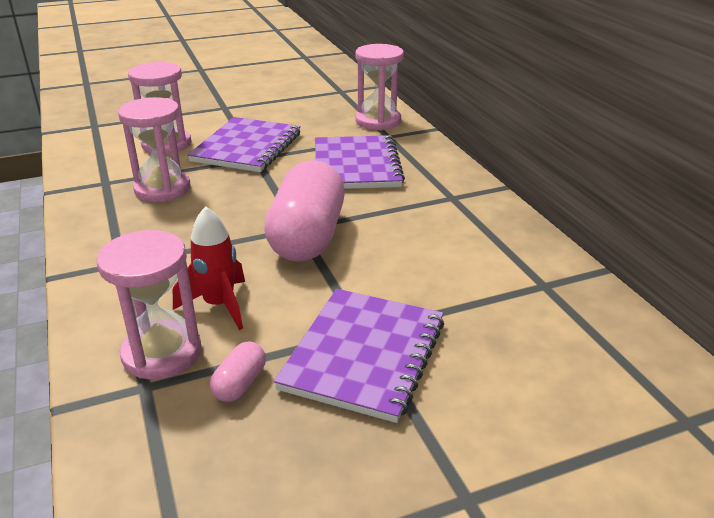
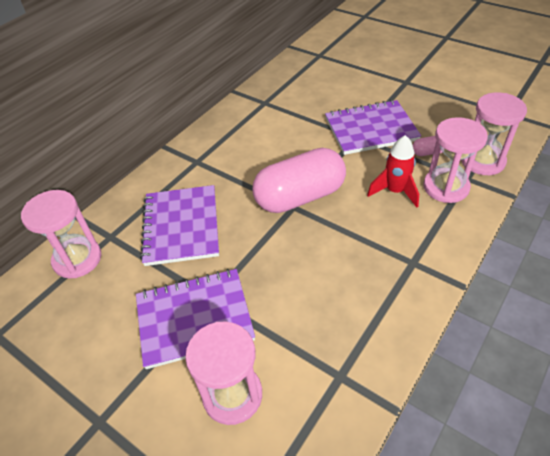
camera: 120 degrees left, 15 degrees up
pink hourglass [118,97,191,202] -> pink hourglass moved to [461,93,527,175]
purple notebook [315,135,405,189] -> purple notebook turned 60 degrees counterclockwise [140,185,219,266]

